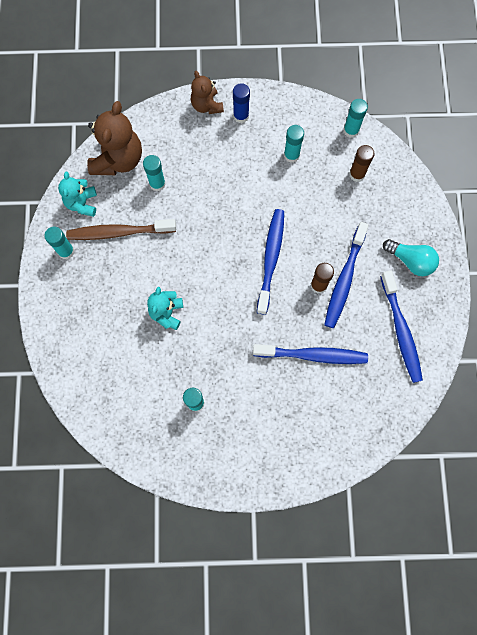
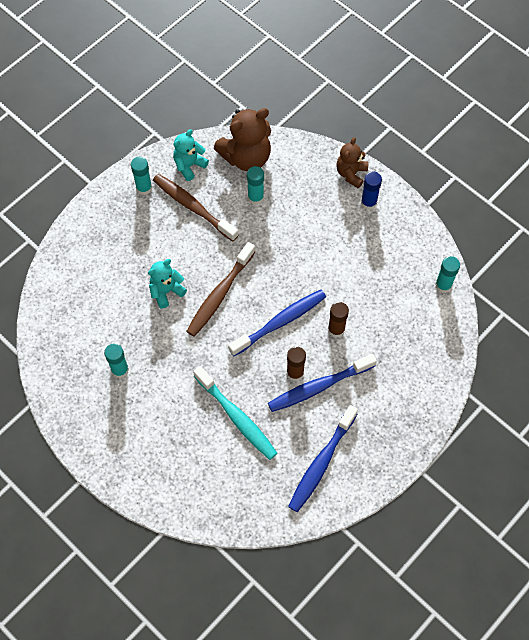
camera: 45 degrees right, 10 degrees down
blue toothbrush [253,344,368,364] -> turquoise toothbrush [193,366,277,460]
turquoise glue stick [284,125,304,163] -> none
brown glue stick [349,145,374,182] -> brown glue stick moved to [328,302,349,338]
turquoise light bulb [383,239,439,276] -> none
none -> brown toothbrush [186,242,256,337]

